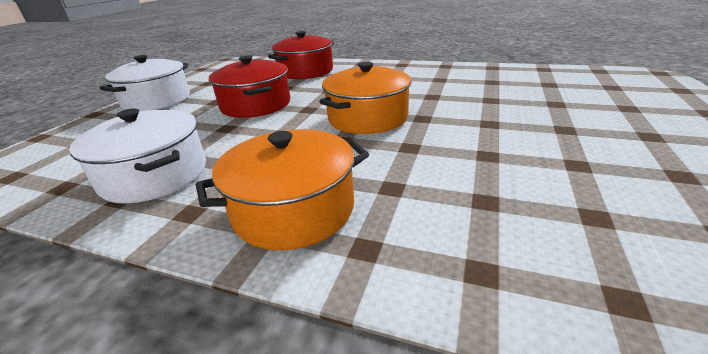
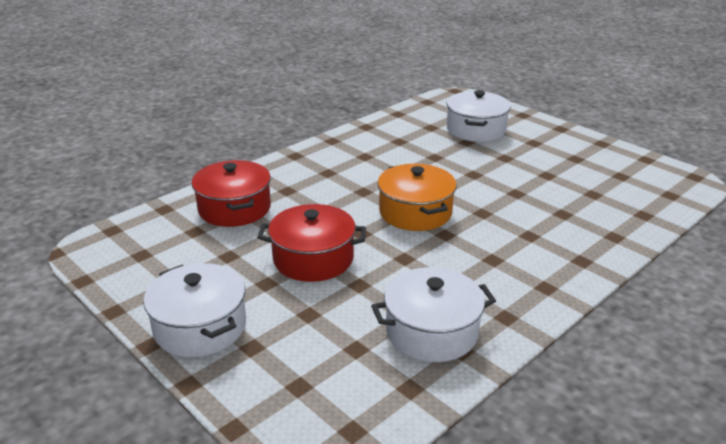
camera: 65 degrees left, 0 degrees up
orange pot [196,129,369,250] -> none
none -> white pot [446,90,511,142]

